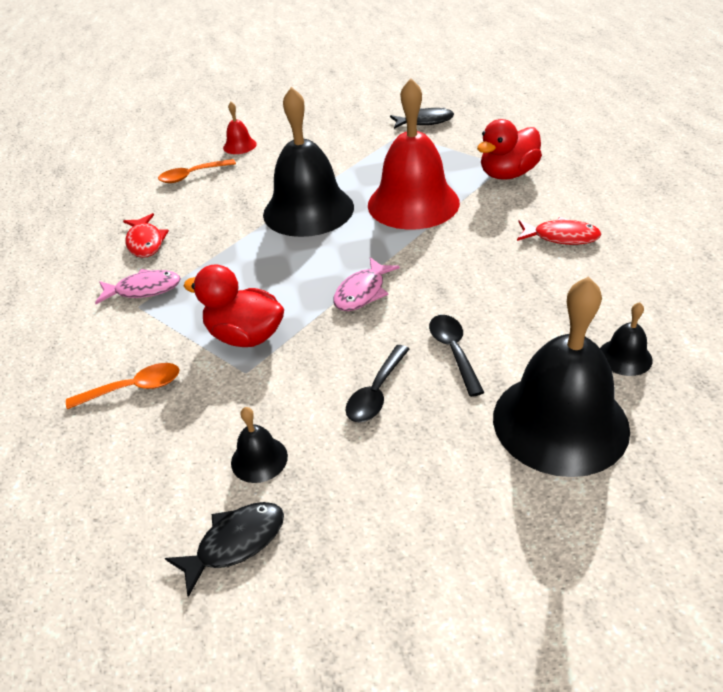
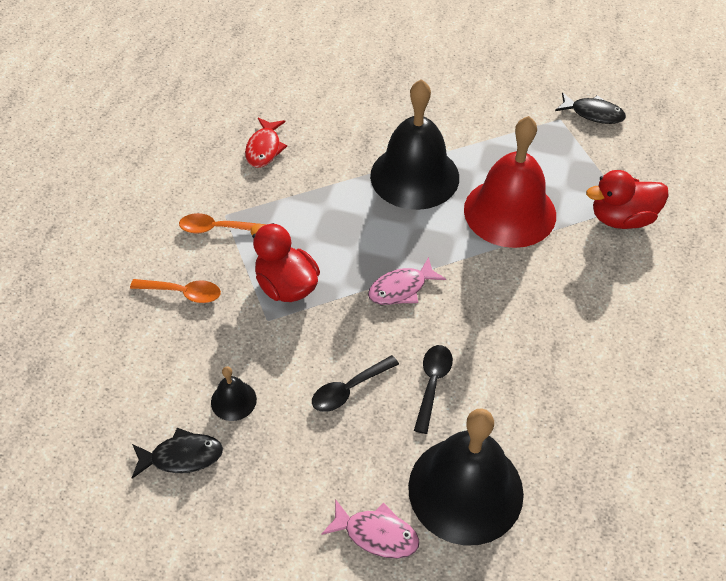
camera: 25 degrees right, 10 degrees up
pink fish [95,269,181,304] -> pink fish moved to [321,499,419,558]
orange spoon [158,159,236,183] -> orange spoon moved to [179,213,267,234]
red bell [223,102,257,154] -> none
red fish [517,217,601,245] -> none
black bell [600,302,653,376] -> none

